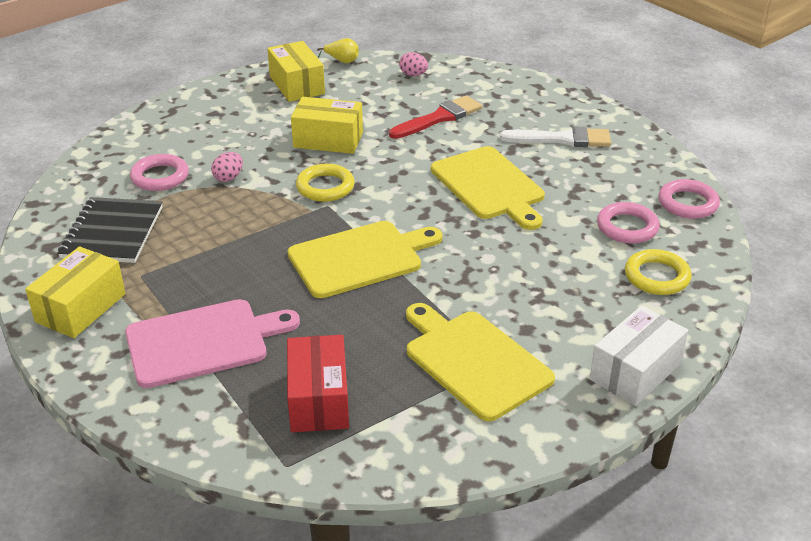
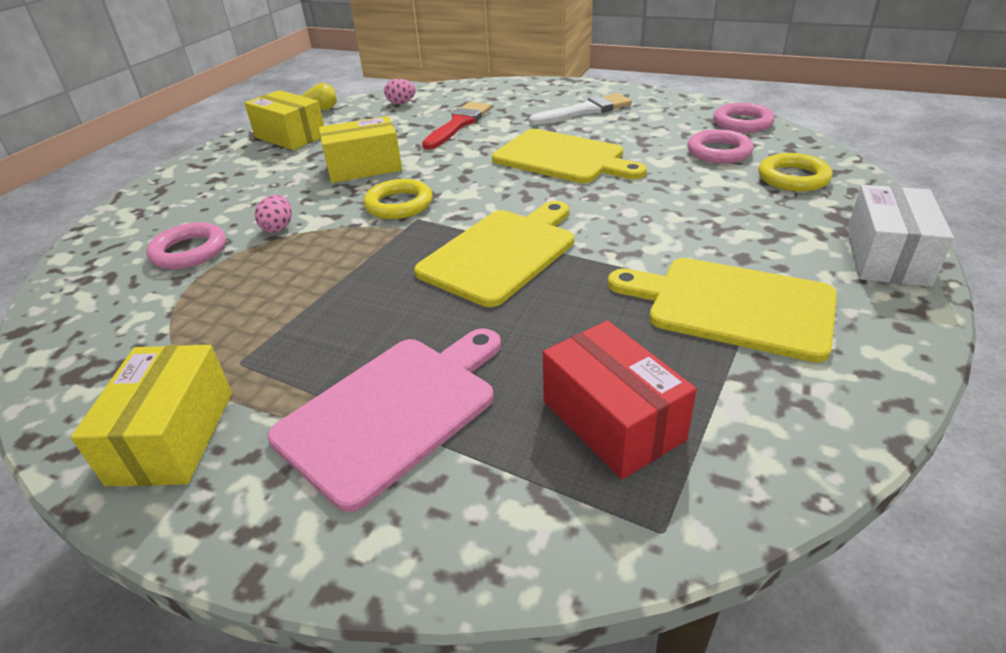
camera: 25 degrees left, 0 degrees up
black notebook [58,197,163,263] -> none

